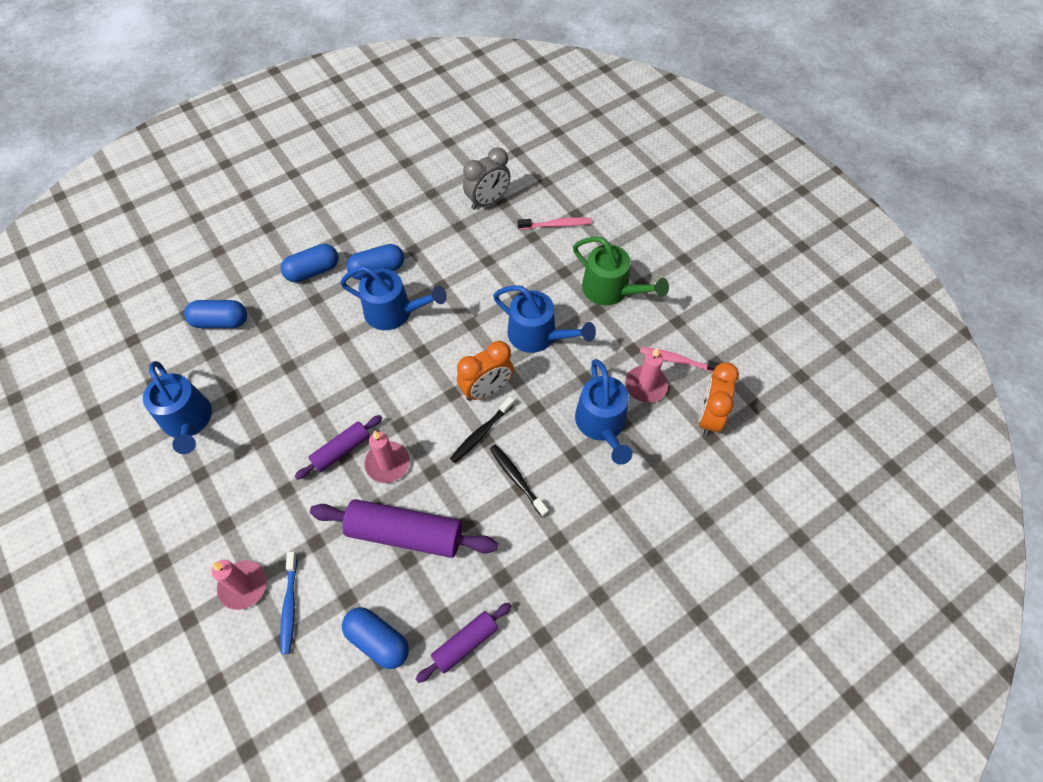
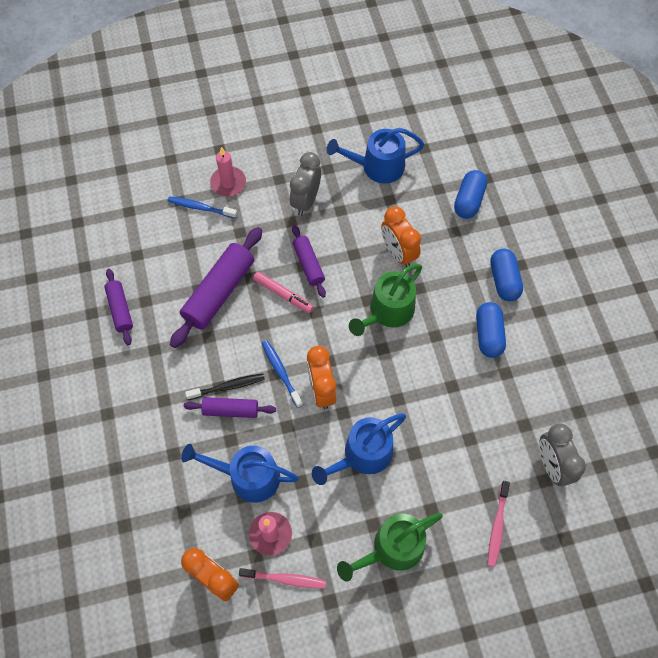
camera: 110 degrees right, 5 degrees up
blue watering can [340,266,447,330] -> none
blue capsule [342,607,409,669] -> none
pink candle [364,430,410,483] -> pink marker [253,272,314,313]
black toothbrush [450,396,515,463] -> blue toothbrush [262,340,303,408]
pink toothbrush [640,347,720,373] -> pink toothbrush turned 60 degrees clockwise [239,568,326,589]
none -> purple rolling pin [184,397,276,418]
none -> grey clock [290,152,321,216]
none -> green watering can [349,264,422,336]
none -> orange clock [381,206,421,267]

